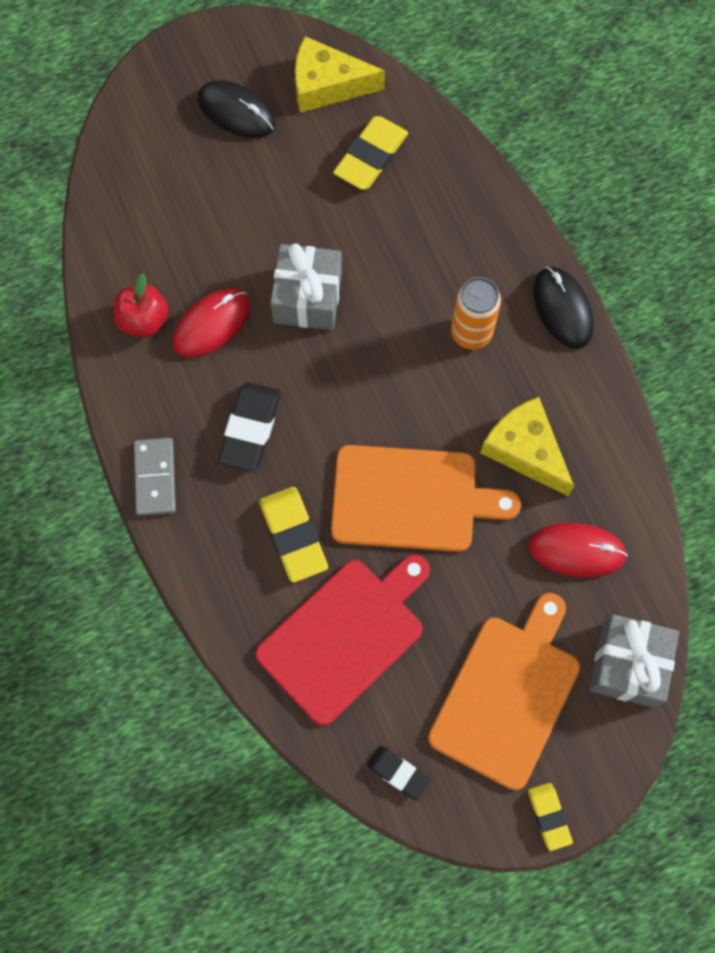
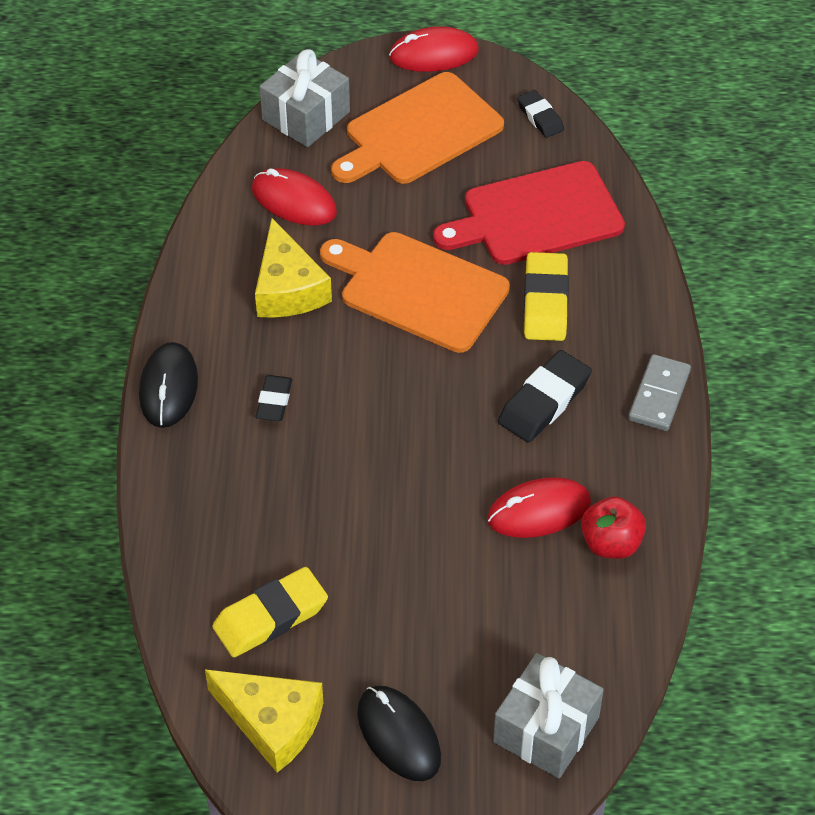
camera: 155 degrees left, 20 degrees down
grey gift [270,243,342,330] -> grey gift moved to [493,653,604,778]
orange can [451,277,501,350] -> black eraser [256,375,292,421]
yellow eraser [528,783,573,851] -> red mouse [389,26,479,72]

